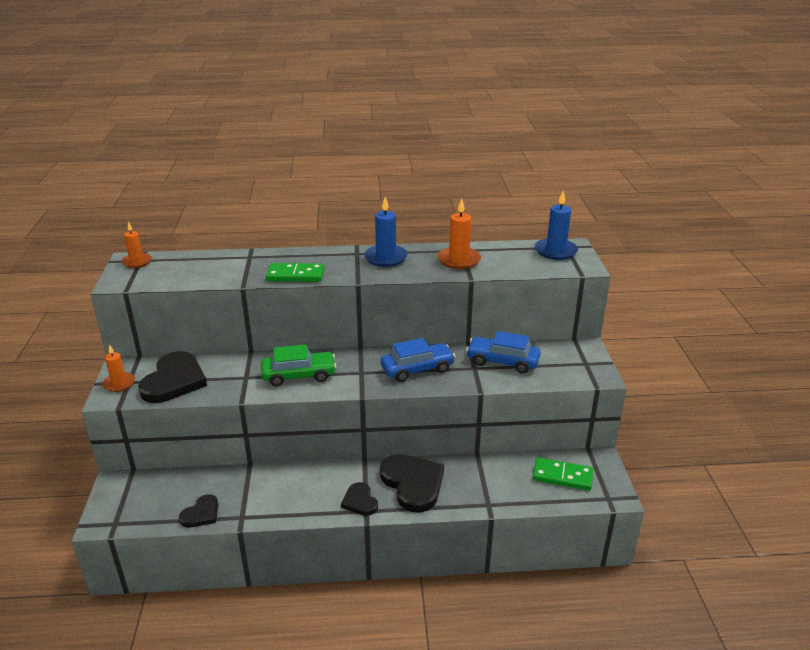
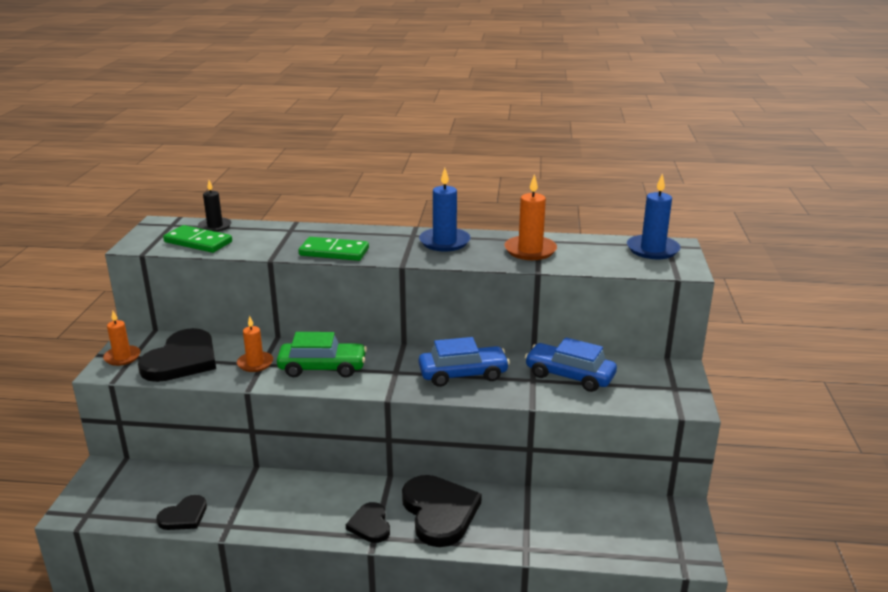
camera: 10 degrees right, 5 degrees down
orange candle [121,222,152,268] -> orange candle moved to [237,316,273,372]
green domino [533,457,593,491] -> green domino moved to [163,225,232,253]
none -> black candle [198,180,232,232]

